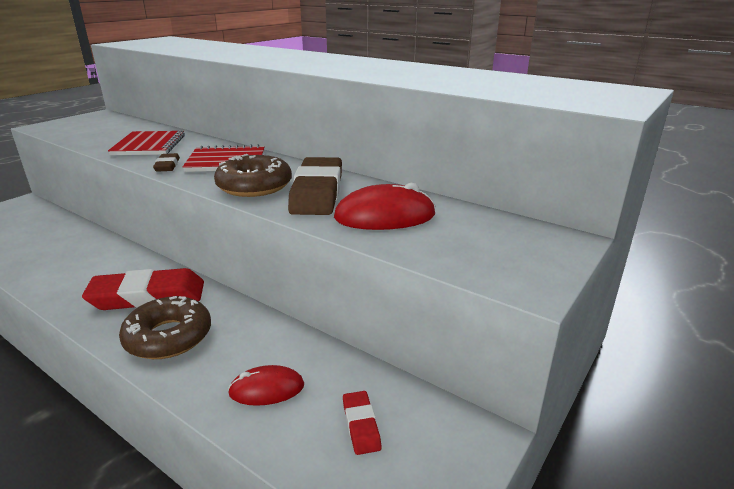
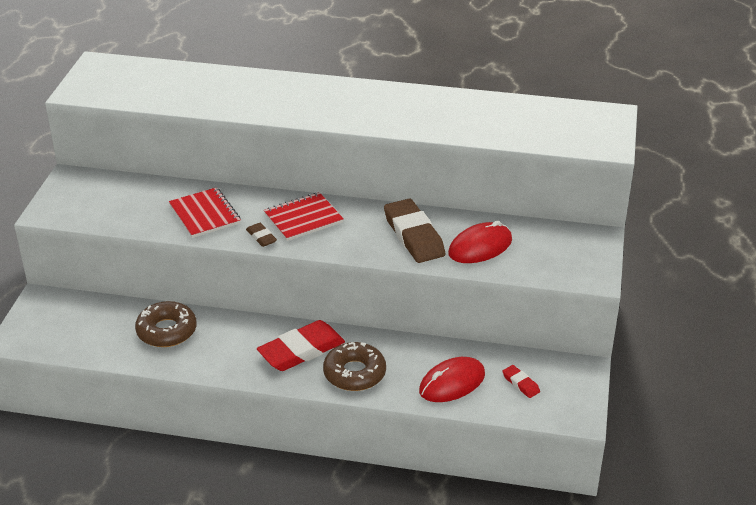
camera: 25 degrees left, 10 degrees up
brown donut [214,154,292,197] -> brown donut moved to [135,301,197,347]
red mouse [228,365,304,406] -> red mouse [419,357,485,402], size x1.56

